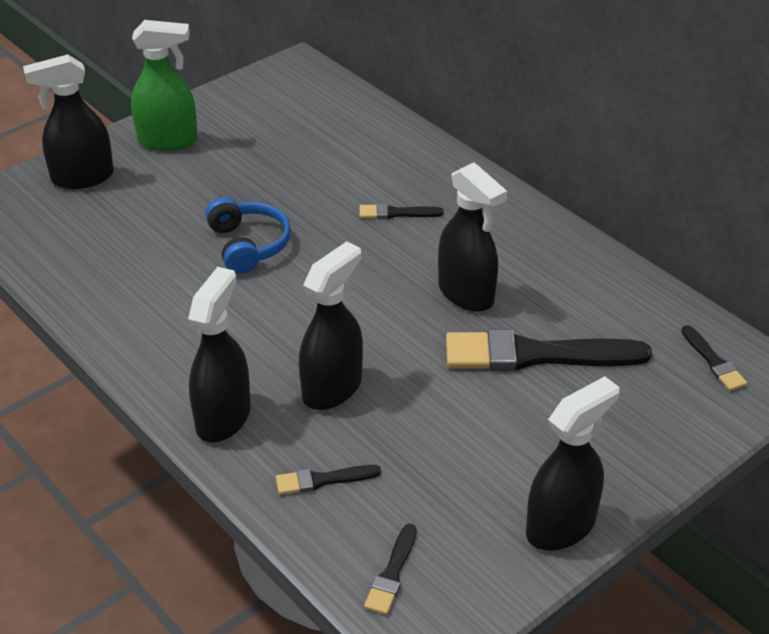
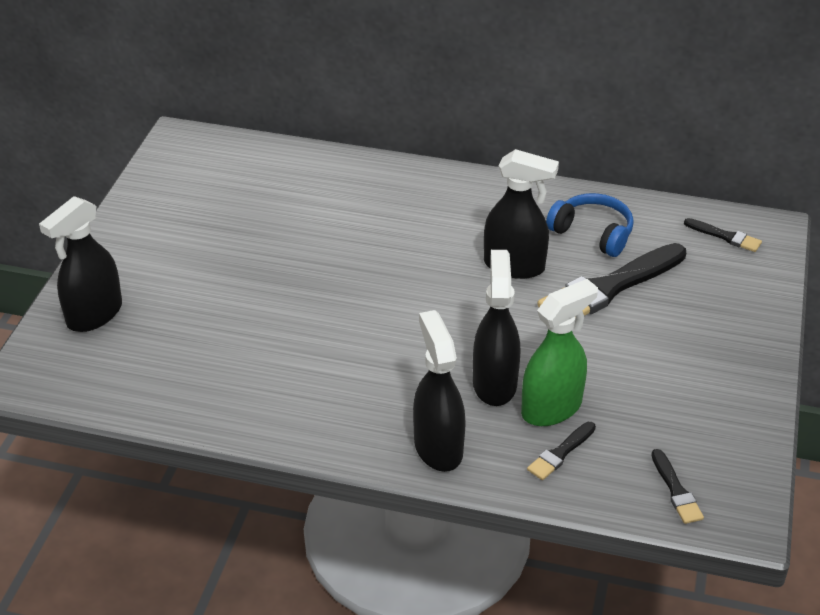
camera: 35 degrees left, 0 degrees up
green spray bottle [131,20,198,151] -> green spray bottle moved to [521,279,598,426]
blue headphones [206,197,291,274] -> blue headphones moved to [546,193,634,257]
black brush [360,203,444,219] -> none
black spray bottle [526,376,619,551] -> none

